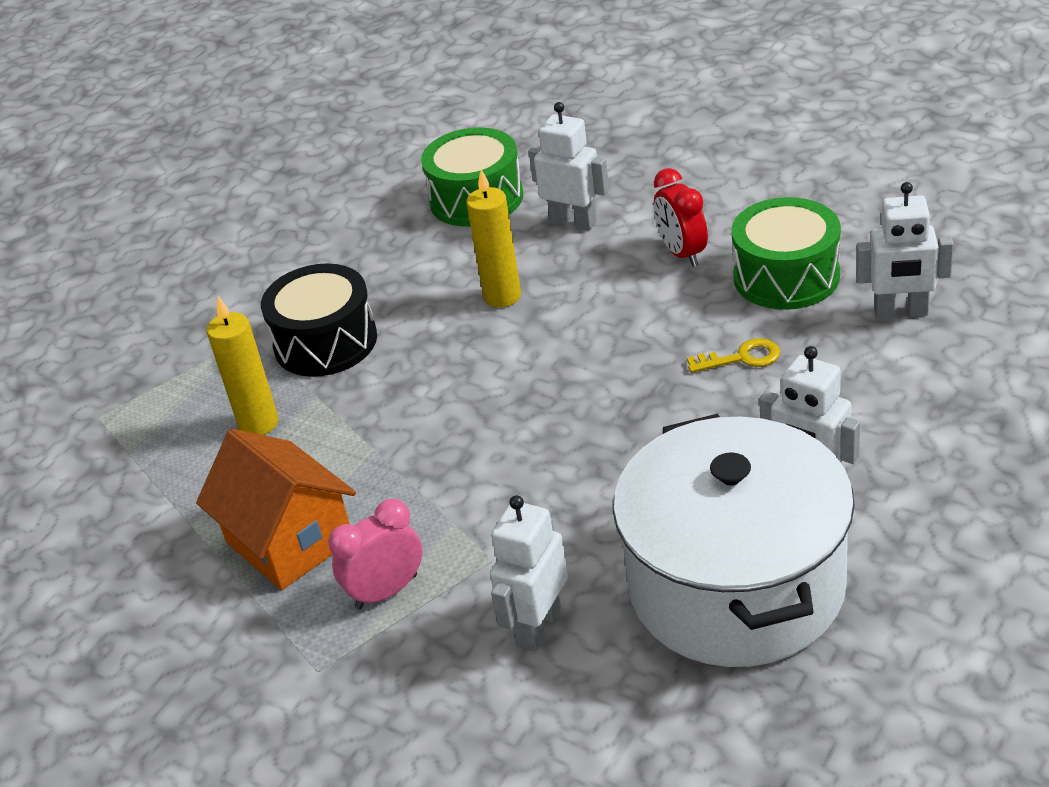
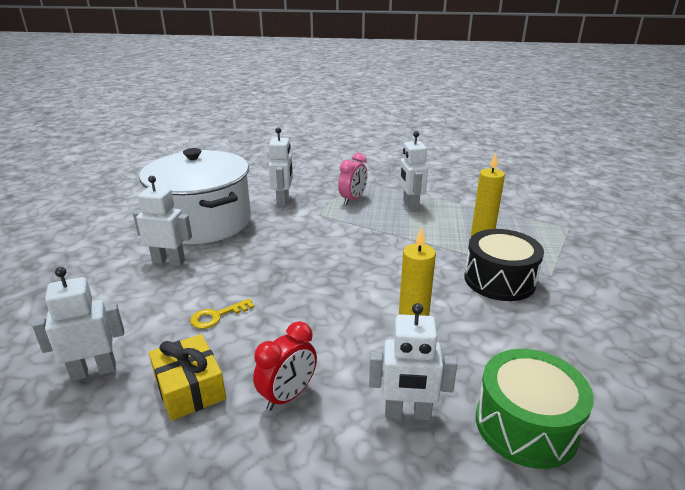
camera: 150 degrees right, 10 degrees down
orange house [196,429,356,590] -> white robot [399,131,428,211]
red clock [654,168,708,267] -> red clock turned 90 degrees clockwise [253,321,317,411]
green drum [731,197,841,310] -> yellow gift [149,334,226,421]

